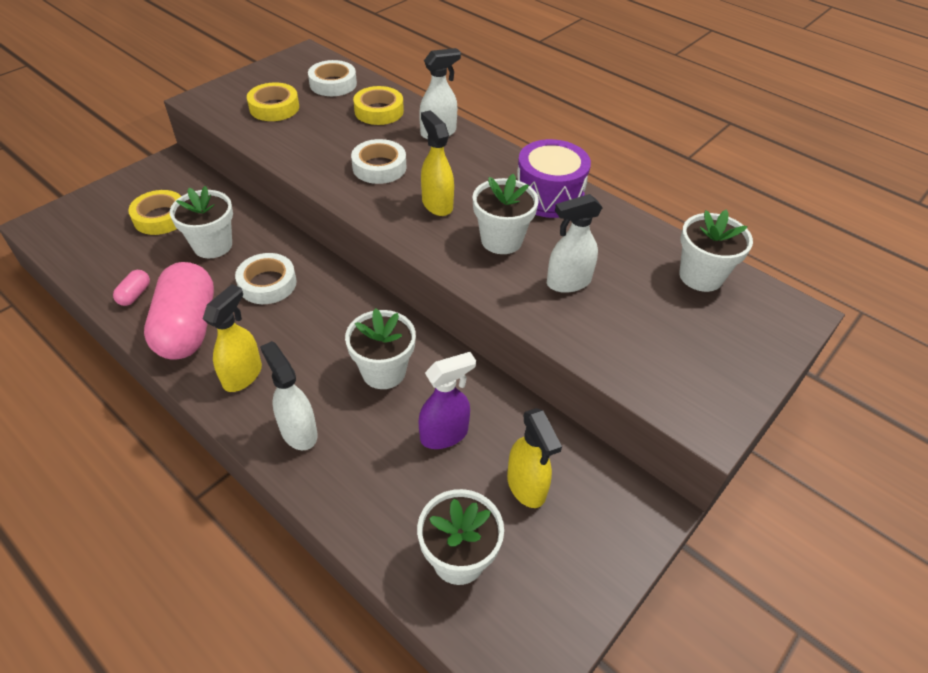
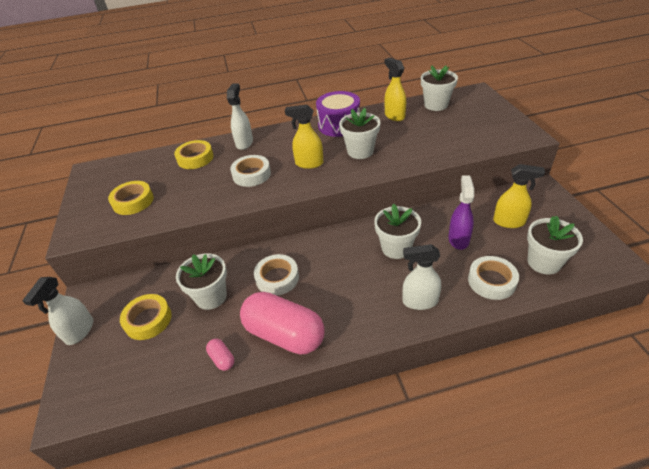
camera: 50 degrees left, 5 degrees down
yellow spray bottle [203,284,262,392] -> yellow spray bottle moved to [384,58,406,121]
white tape [308,60,357,96] -> white tape moved to [468,256,519,300]
white spray bottle [547,194,603,293] -> white spray bottle moved to [22,277,93,345]

